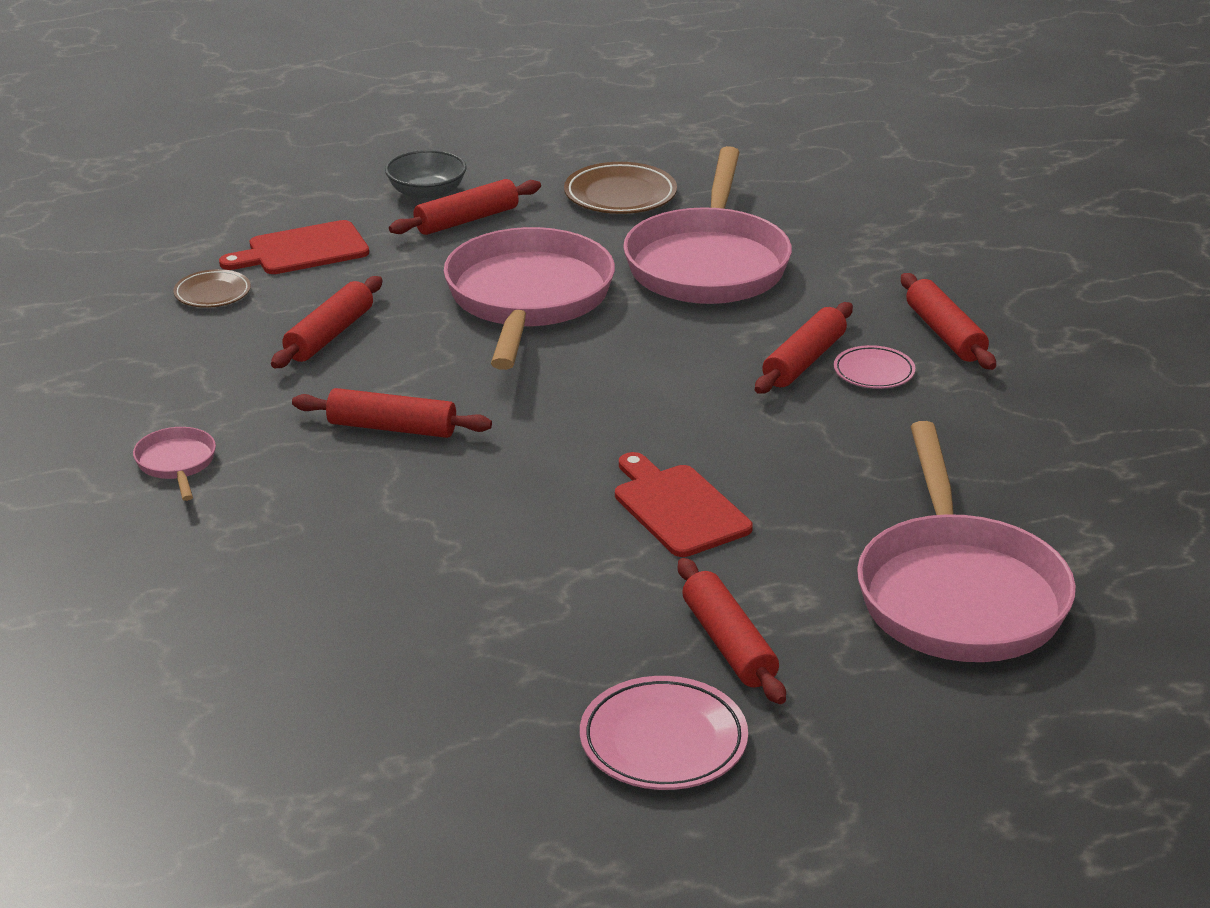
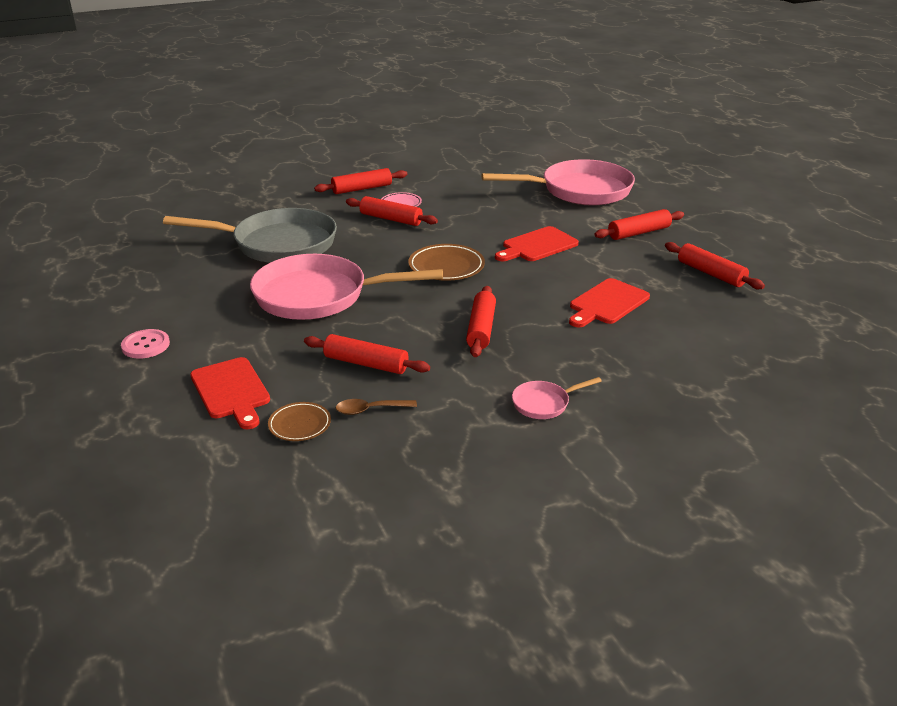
camera: 95 degrees left, 0 degrees up
grey bowl [385,150,467,201] -> pink button [121,329,170,358]
red rolling pin [389,179,541,235] -> red rolling pin moved to [665,242,765,289]
brown plate [564,162,677,214] -> brown plate moved to [408,244,485,281]
pink plate [580,676,748,790] -> none
pink pan [623,146,792,304] -> grey pan [163,208,337,263]
none -> brown spoon [336,399,417,415]
none -> red cutting board [569,278,650,327]

